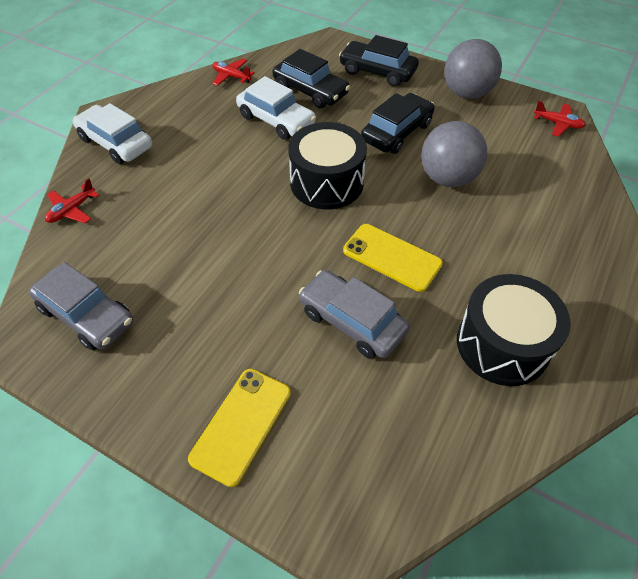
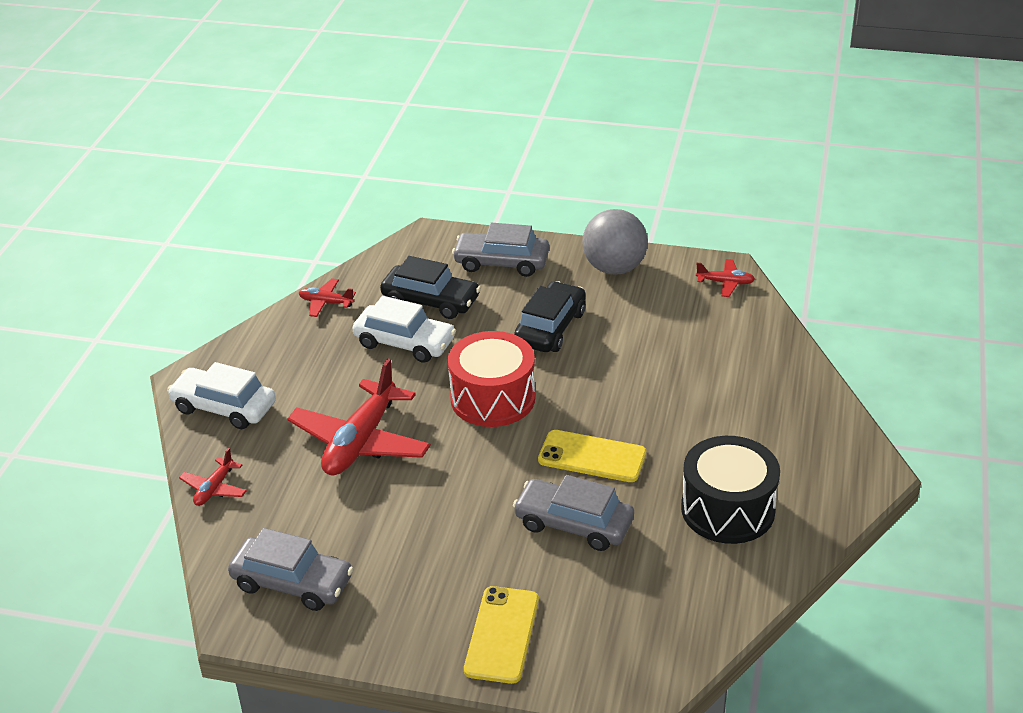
camera: 15 degrees left, 15 degrees down
black drum [288,122,367,209] -> red drum [448,331,535,427]
black car [339,35,419,87] -> grey car [452,223,549,277]
grey ball [421,121,487,187] -> none
none -> red plane [287,359,431,476]

